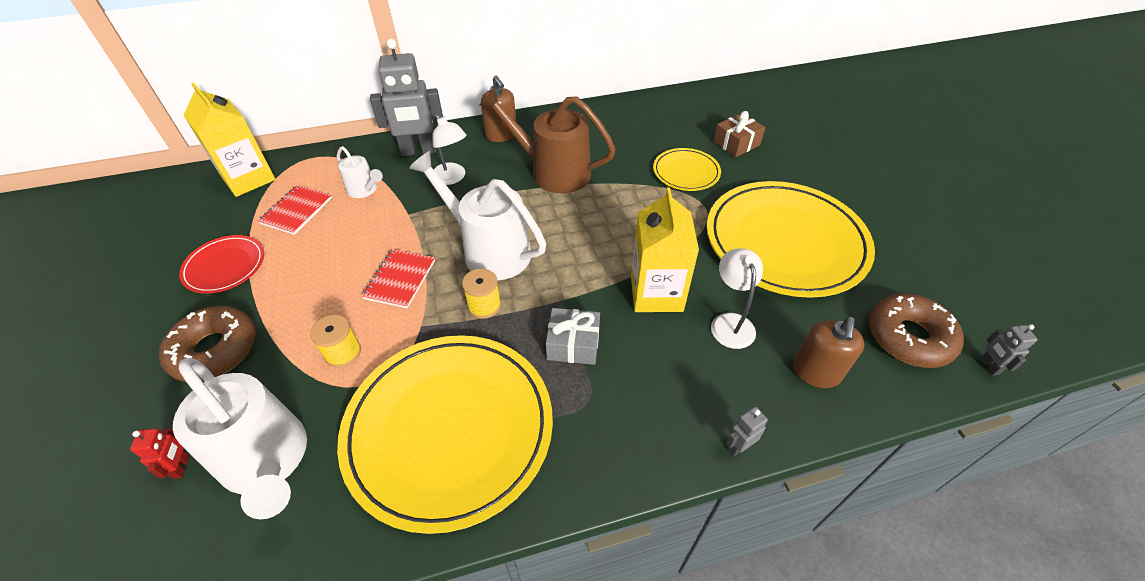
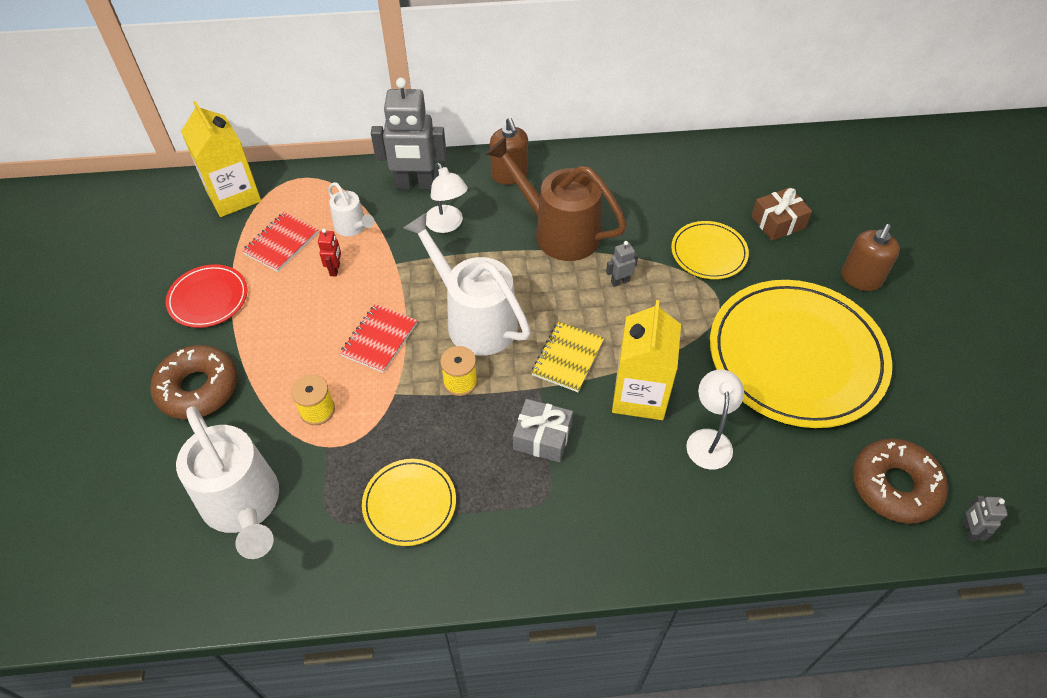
camera: 10 degrees right, 5 degrees up
red robot [130,428,189,479] -> red robot moved to [318,228,341,276]
yellow plate [337,335,553,534] -> yellow plate [362,459,456,546], size x0.47
grey robot [726,407,768,456] -> grey robot moved to [606,241,638,287]
brown soap dispenser [793,316,865,388] -> brown soap dispenser moved to [842,224,900,291]
none -> yellow notebook [531,322,604,392]

